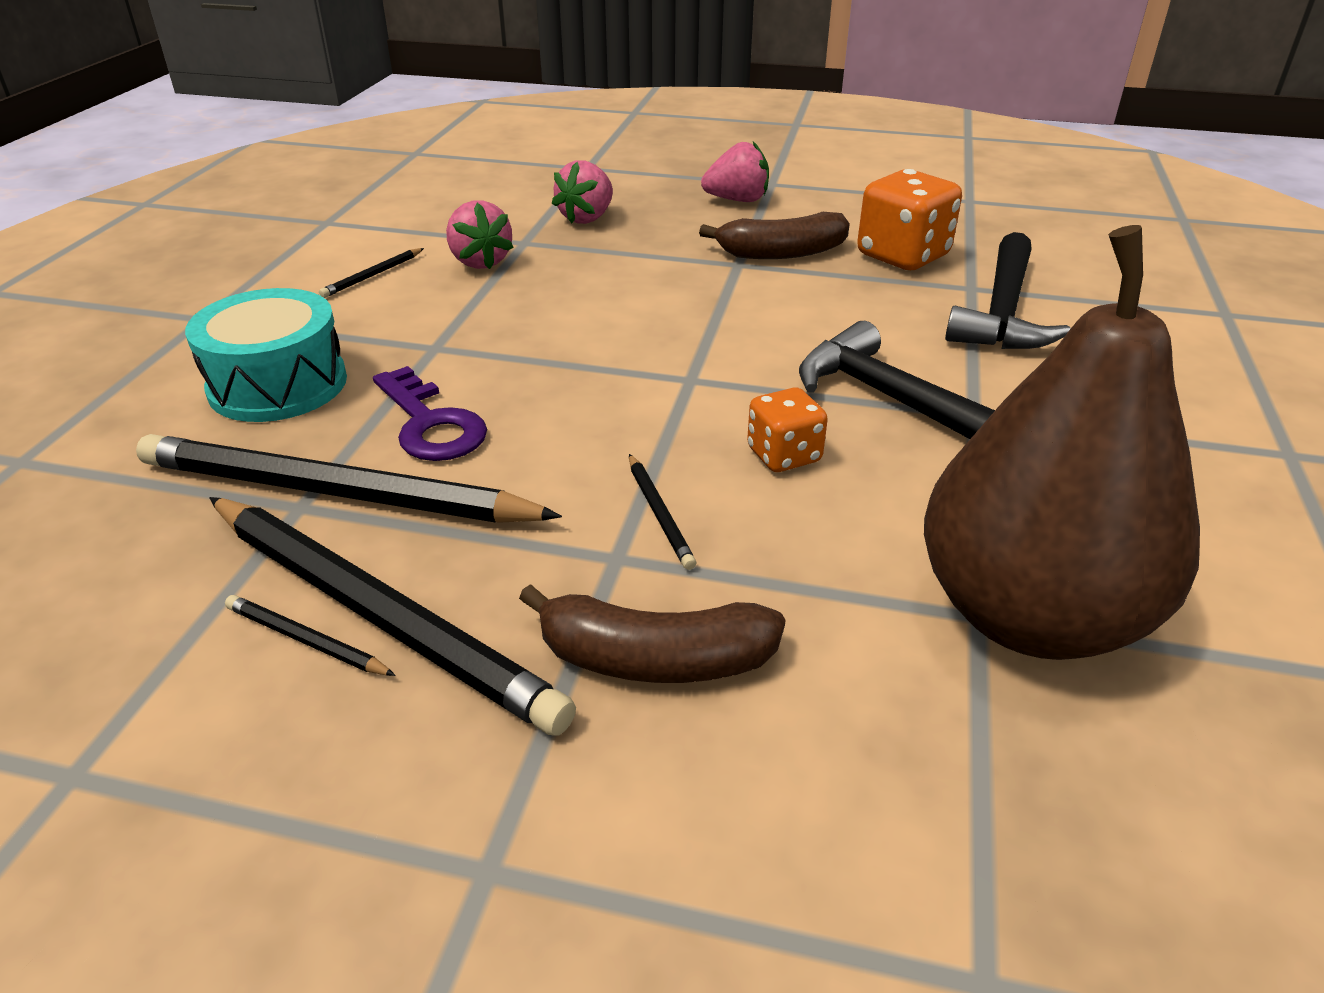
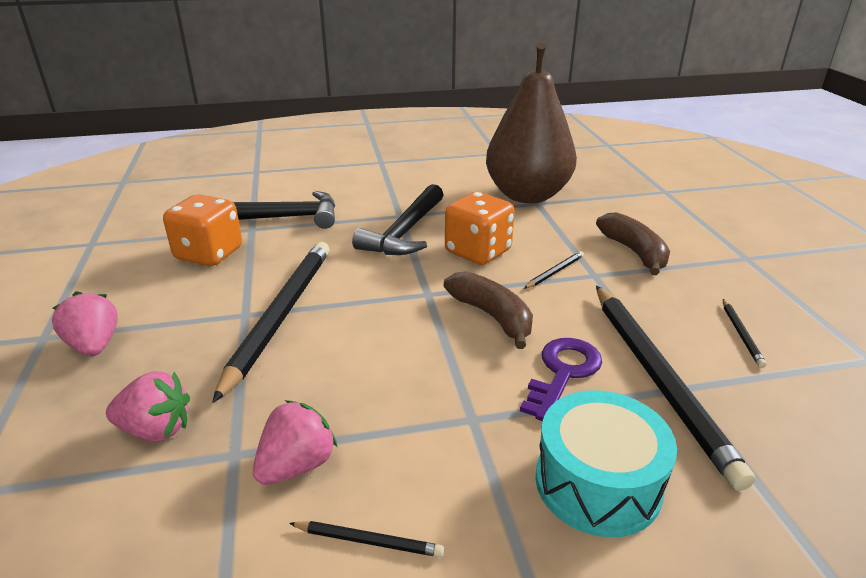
camera: 115 degrees left, 5 degrees down
black pencil [209,497,576,736] -> black pencil moved to [212,242,330,403]
brown banana [699,212,850,259] -> brown banana moved to [444,271,533,349]
orange dice [747,387,828,472] -> orange dice [445,192,515,265], size x1.68

